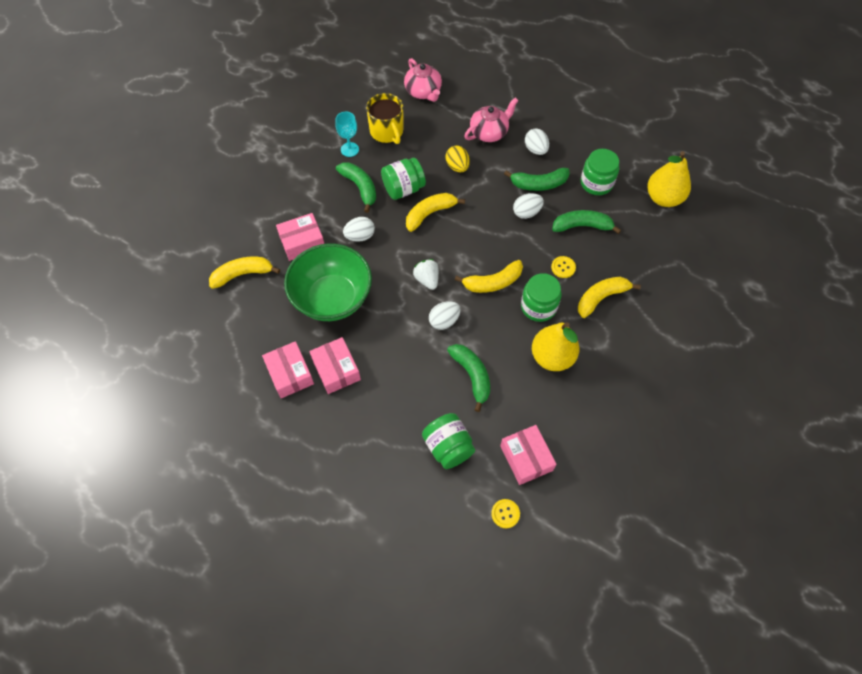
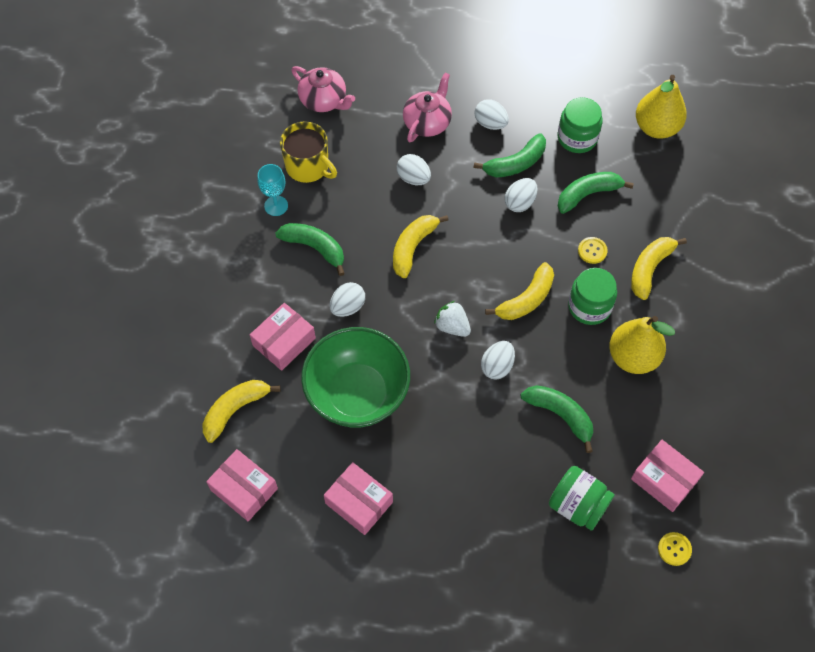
camera: 25 degrees left, 0 degrees up
pink box [309,337,361,394] -> pink box moved to [206,449,278,521]
green jar [381,158,426,200] -> none
yellow egg [446,146,470,172] -> white egg [397,154,431,185]

